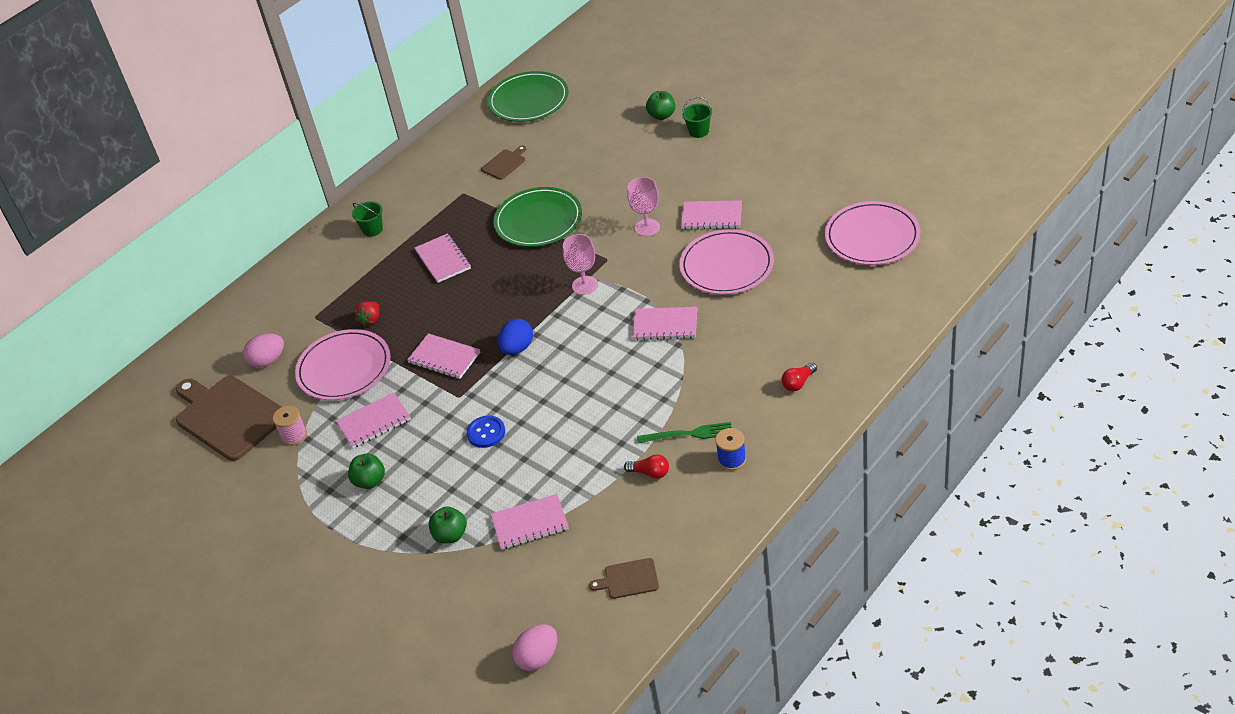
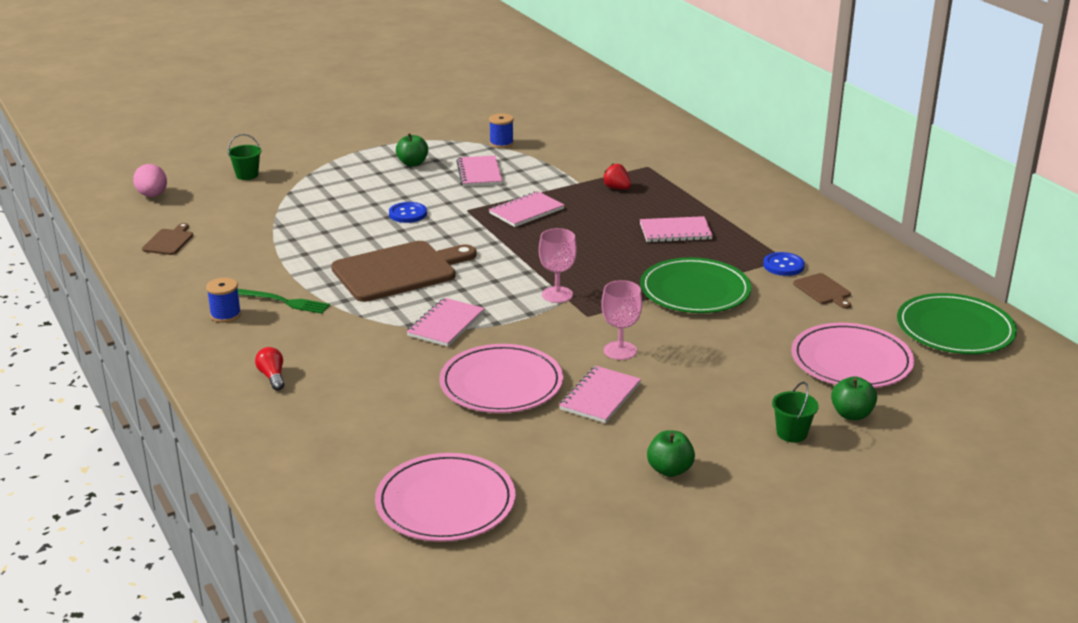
camera: 105 degrees right, 15 degrees down
brown cutting board [176,376,282,461] -> brown cutting board moved to [331,241,477,302]
pink egg [243,334,284,368] -> none
pink spool [273,406,307,446] -> blue spool [489,113,514,148]
pink plate [295,329,390,400] -> pink plate moved to [792,323,914,388]
green bucket [352,201,383,237] -> green bucket moved to [228,134,261,180]
green apple [429,507,467,543] -> green apple moved to [647,430,695,477]
pink notebook [490,494,569,550] -> none
blue egg [498,319,533,355] -> none
red light bulb [624,454,669,479] -> none
green fork [637,422,731,443] -> green fork turned 90 degrees counterclockwise [238,289,330,314]
none -> blue button [763,252,805,276]

